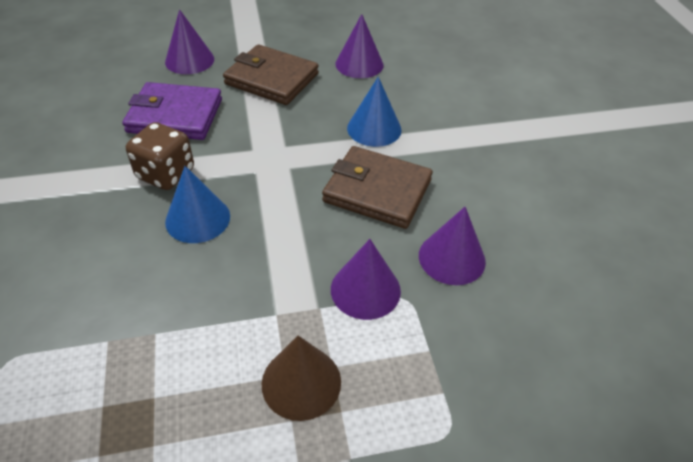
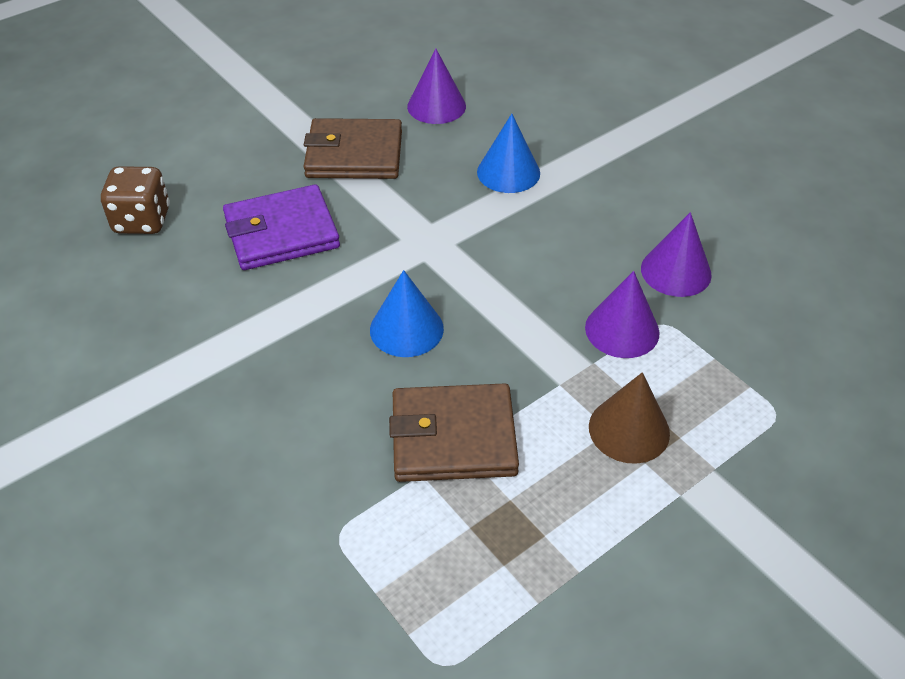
camera: 25 degrees left, 0 degrees up
brown dice [126,122,194,190] -> brown dice moved to [101,166,170,234]
purple cone [165,9,214,74] -> none
brown wallet [322,146,433,229] -> brown wallet moved to [389,383,519,482]

